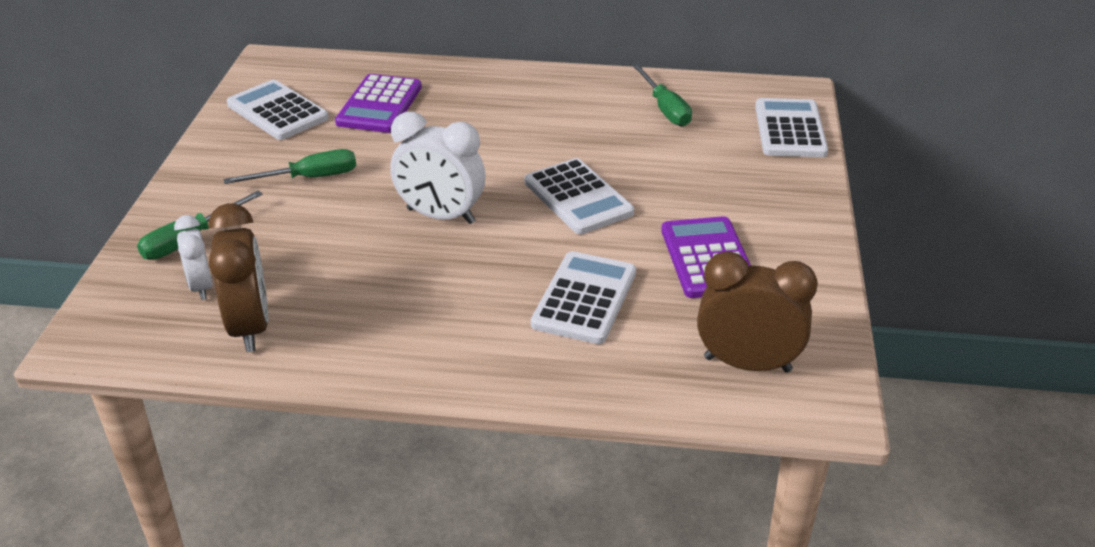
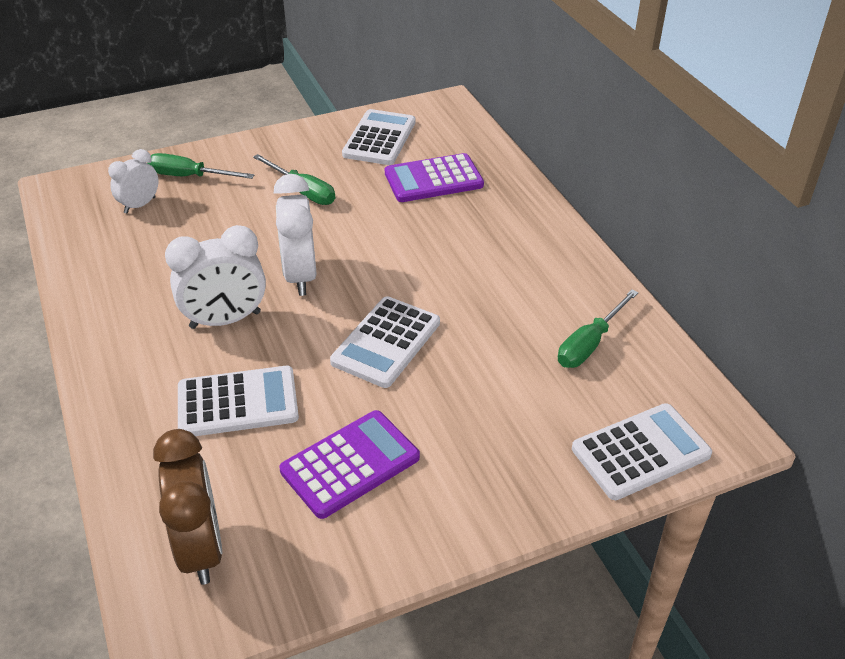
camera: 60 degrees right, 5 degrees up
brown clock [208,203,268,352] -> none
none -> white clock [165,225,266,329]

